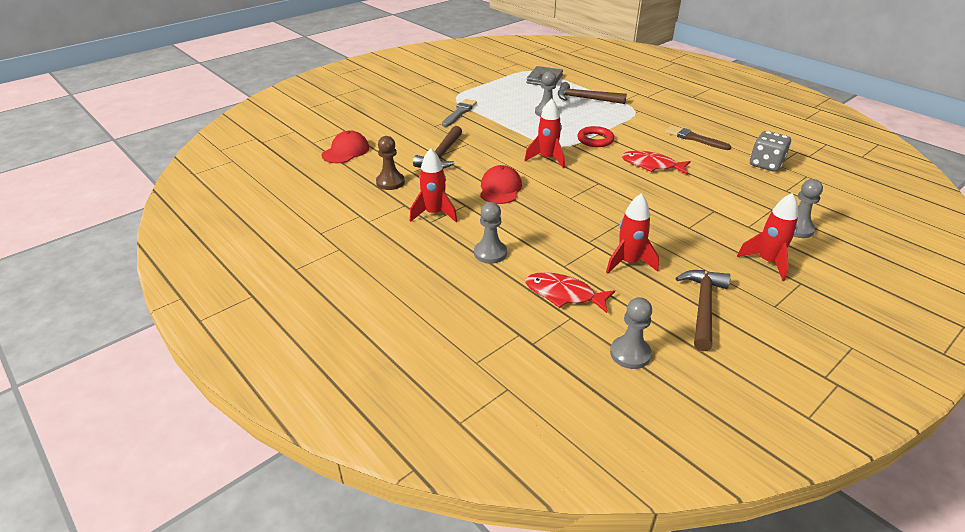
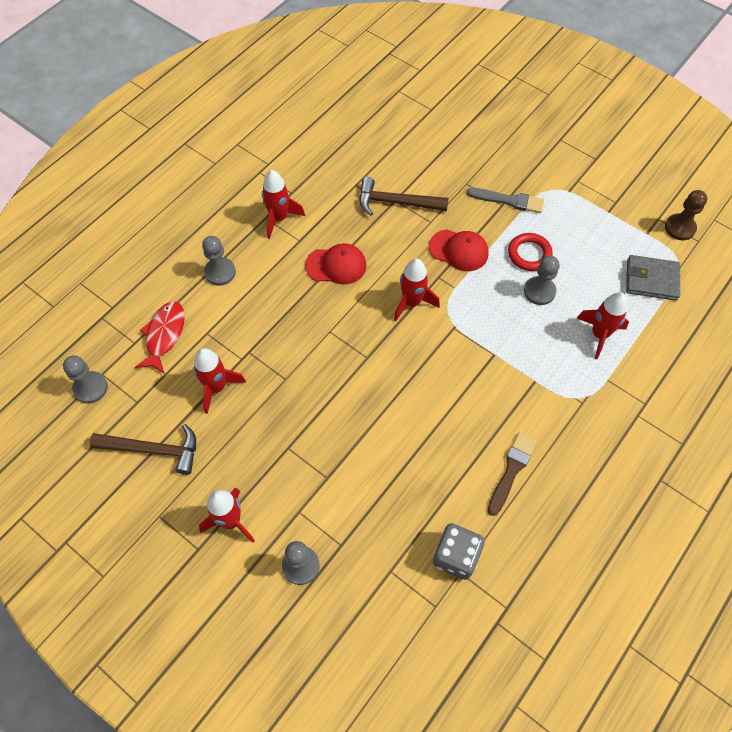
camera: 80 degrees right, 25 degrees up
red cap [322,130,369,163] -> red cap moved to [429,229,489,271]
brown pawn [376,136,405,190] -> brown pawn moved to [665,190,707,241]
brown hammer [558,82,627,104] -> red rocket [577,292,629,359]
red ring [577,126,614,147] -> red ring moved to [508,233,553,271]
red fish [622,151,691,174] -> none

